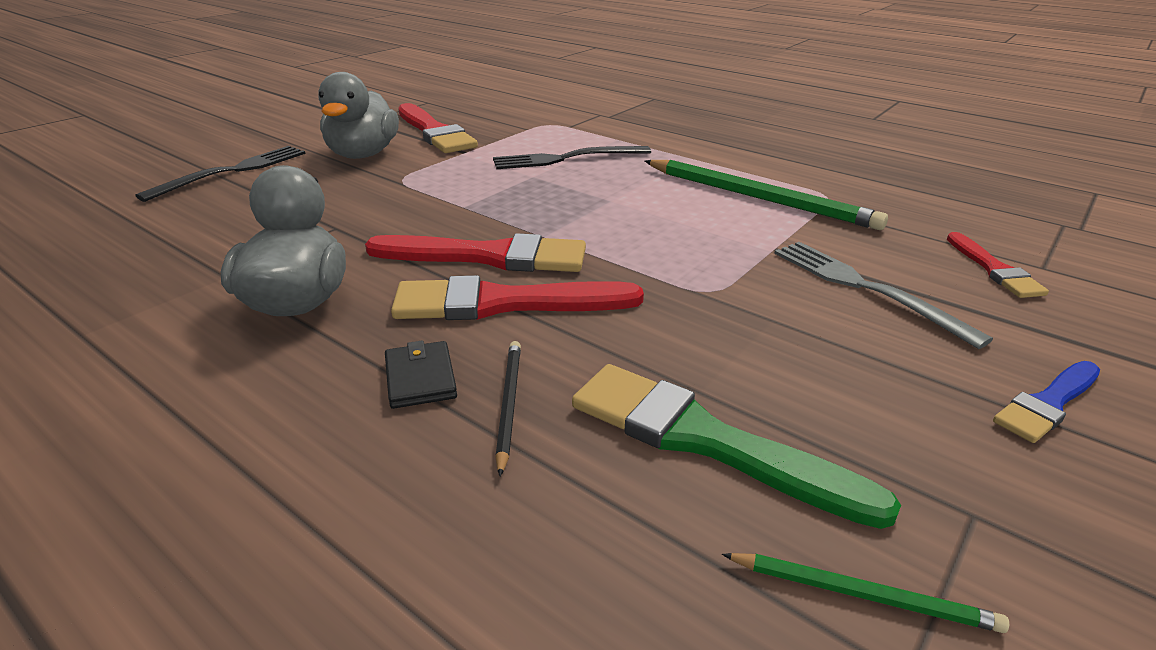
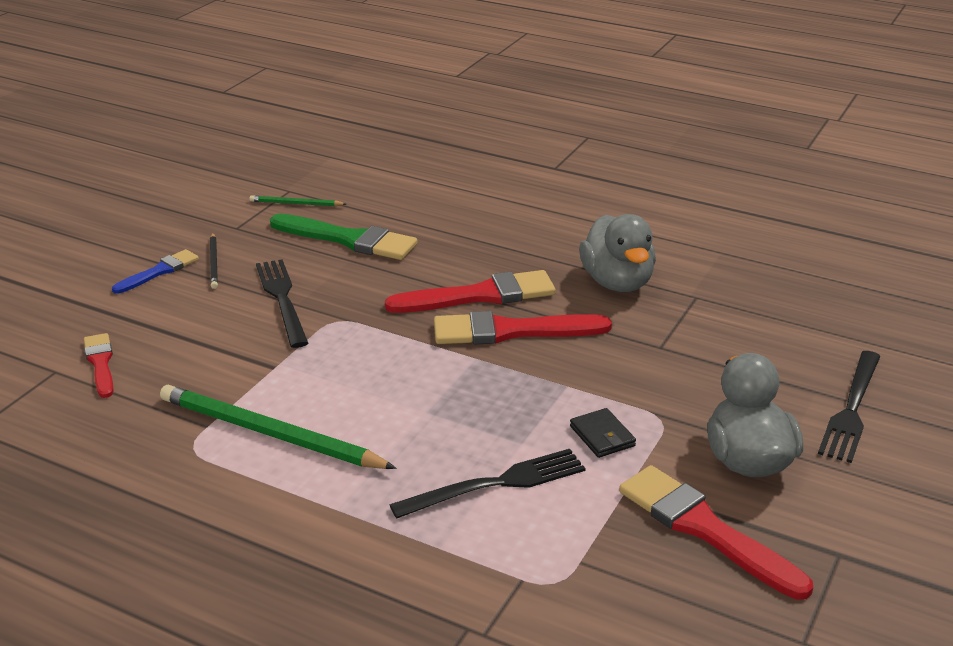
camera: 170 degrees right, 0 degrees up
black wallet [385,341,457,409] -> black wallet moved to [570,408,636,458]
black pencil [495,341,521,476] -> black pencil moved to [210,233,218,289]
grey fork [774,242,993,349] -> none
none -> black fork [256,259,308,348]

